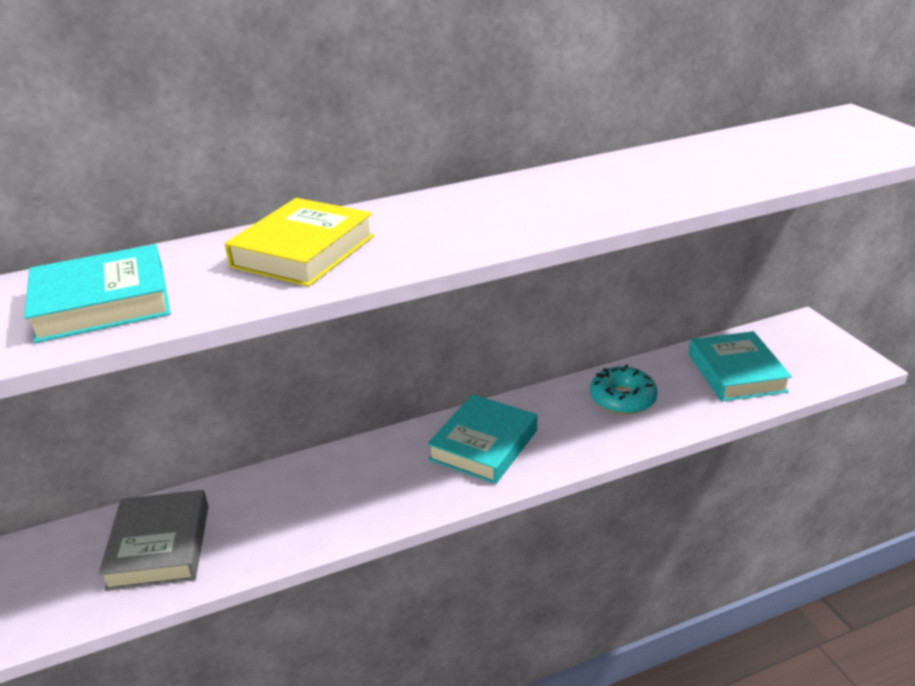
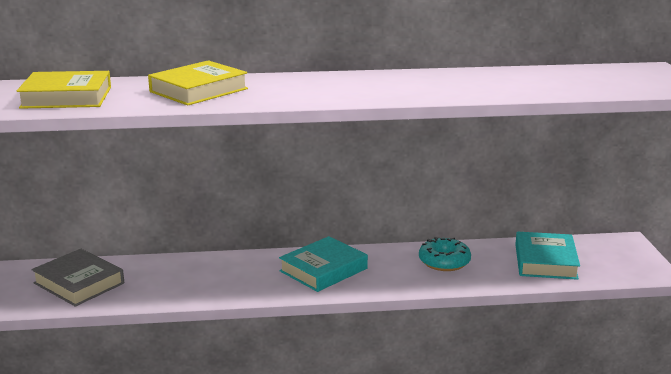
camera: 15 degrees right, 10 degrees down
turquoise book [24,244,171,343] -> yellow book [17,71,111,109]
grey book [98,490,209,591] -> grey book turned 60 degrees counterclockwise [32,249,124,307]

